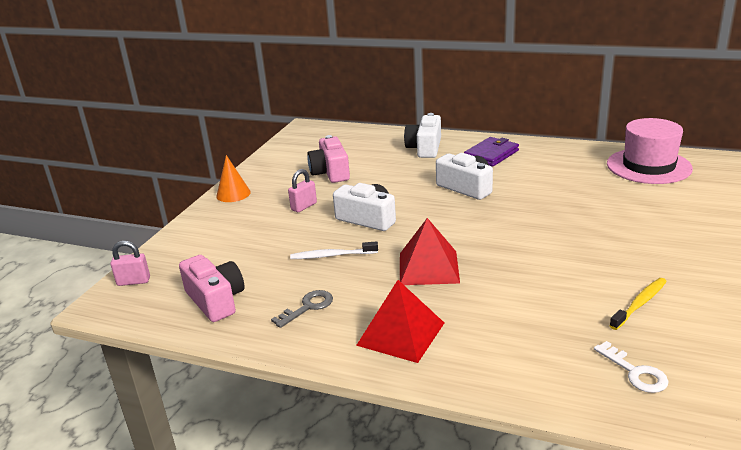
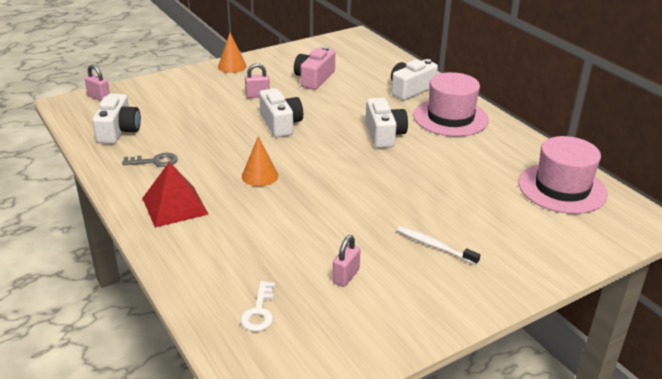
camera: 35 degrees right, 5 degrees up
pink camera [179,255,244,322] -> white camera [92,94,141,144]
white toothbrush [290,241,378,259] -> white toothbrush moved to [397,226,480,265]
red pyramid [400,218,460,285] -> orange cone [242,136,278,186]
purple wallet [464,137,519,167] -> pink hat [413,72,489,137]
yellow toothbrush [609,278,667,330] -> pink padlock [332,235,361,287]

